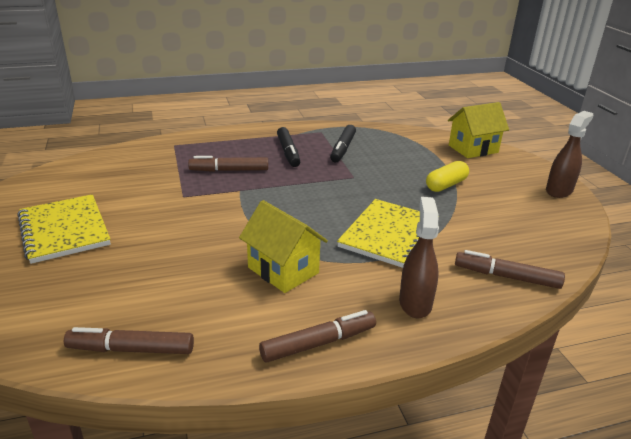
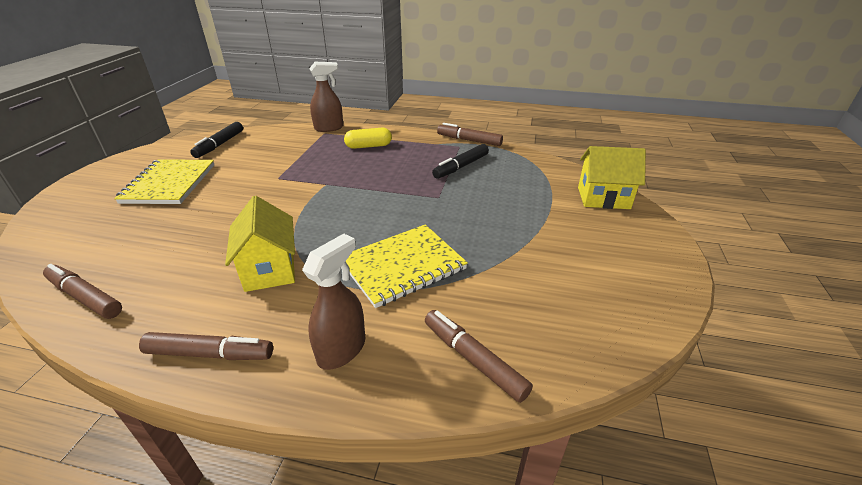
camera: 30 degrees right, 5 degrees up
brown marker [188,156,268,172] -> brown marker moved to [437,123,503,146]
black marker [277,127,300,167] -> black marker moved to [190,122,243,158]
yellow capsule [426,161,469,192] -> yellow capsule moved to [344,128,392,149]
brown spray bottle [546,111,594,198] -> brown spray bottle moved to [309,62,343,132]

